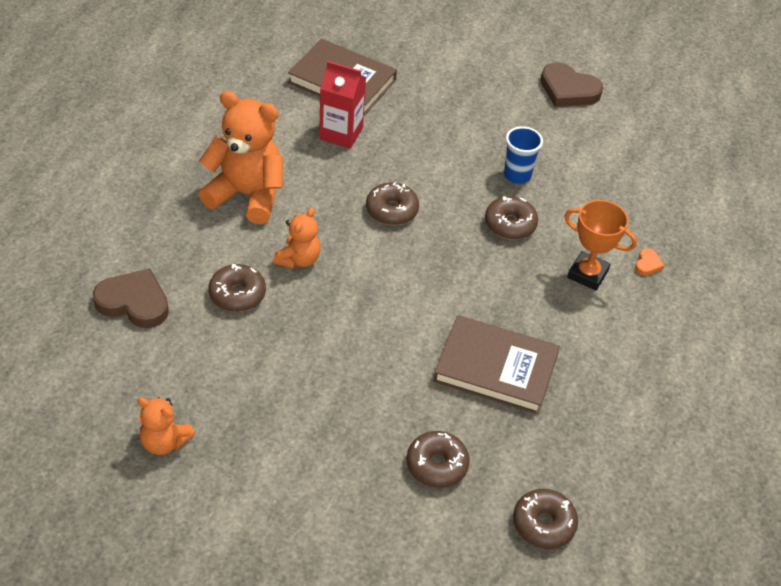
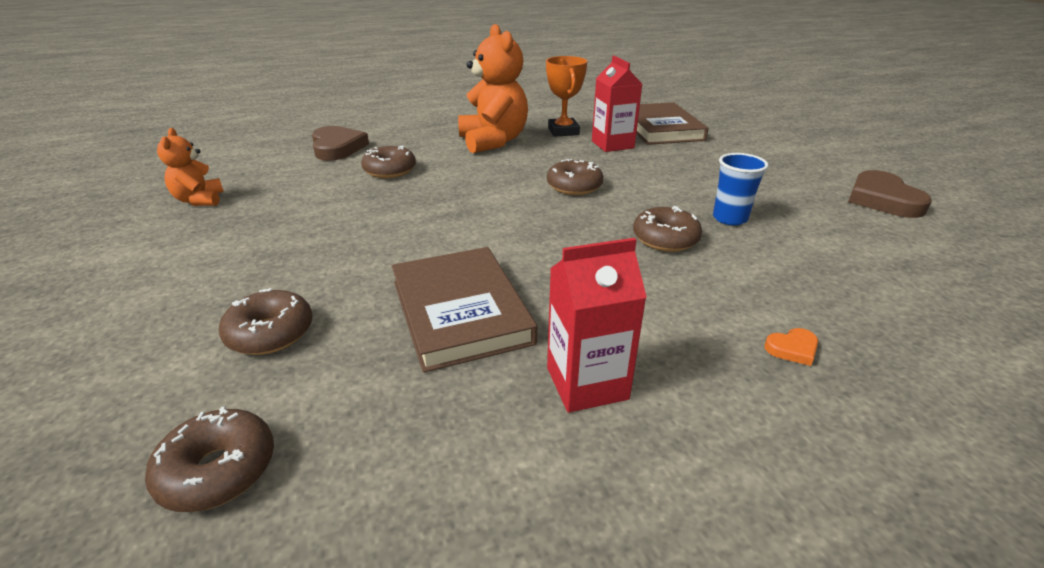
camera: 55 degrees right, 15 degrees down
orange teddy bear [273,208,321,269] -> none
orange trophy [564,200,637,290] -> orange trophy moved to [546,56,587,137]
none -> red carton [547,238,647,413]

